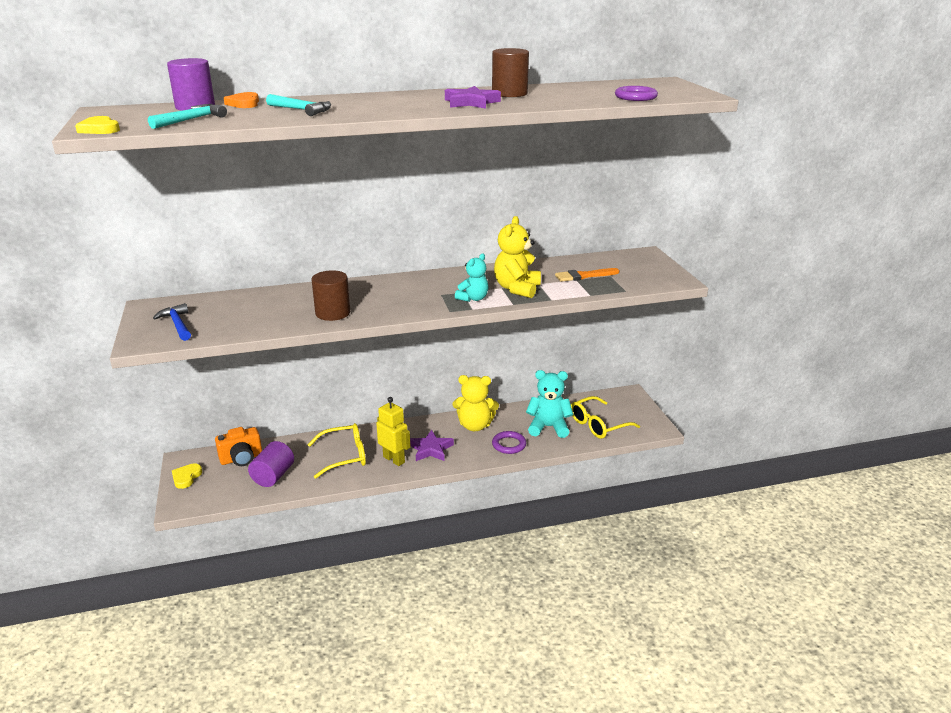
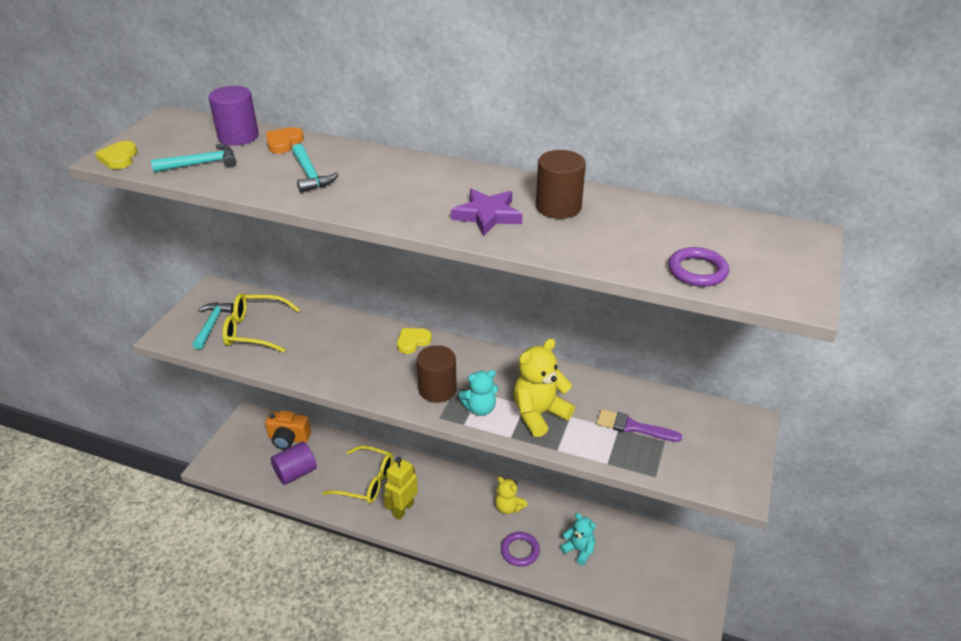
camera: 35 degrees right, 10 degrees up
blue hammer [153,303,191,341] -> turquoise hammer [193,302,234,350]
yellow heart [172,463,202,489] -> yellow heart moved to [397,328,432,354]
brown cylinder [312,270,350,321] -> brown cylinder moved to [417,345,457,403]
yellow robot [376,397,411,466] -> yellow robot turned 135 degrees counterclockwise [383,457,418,520]
purple star [410,430,454,461] -> none
yellow teddy bear [453,375,499,431] -> yellow teddy bear [495,477,527,514], size x0.64
turquoise teddy bear [526,370,573,438] -> turquoise teddy bear [560,513,596,565], size x0.64
orange brush [555,268,620,282] -> purple brush [597,409,682,442]
yellow glasses [571,396,640,439] -> yellow glasses moved to [223,293,300,353]

